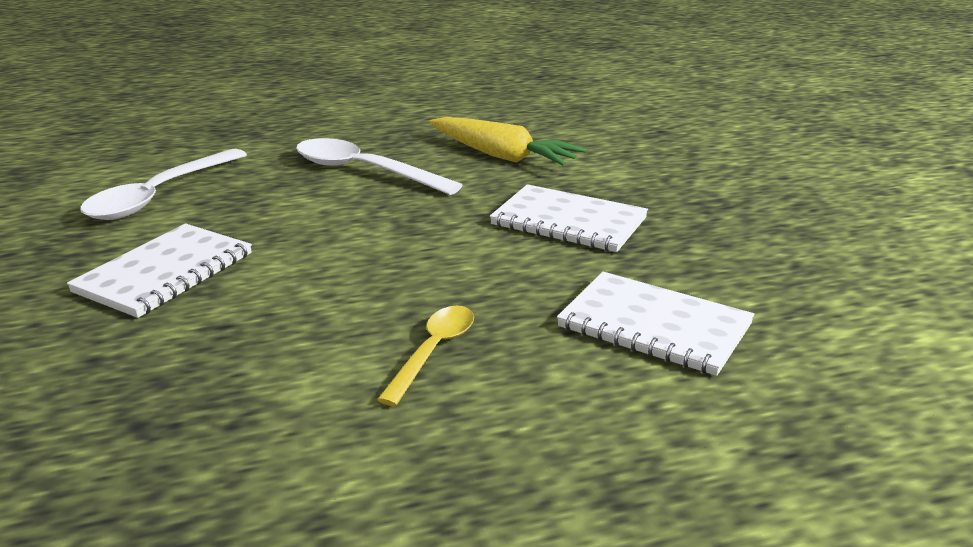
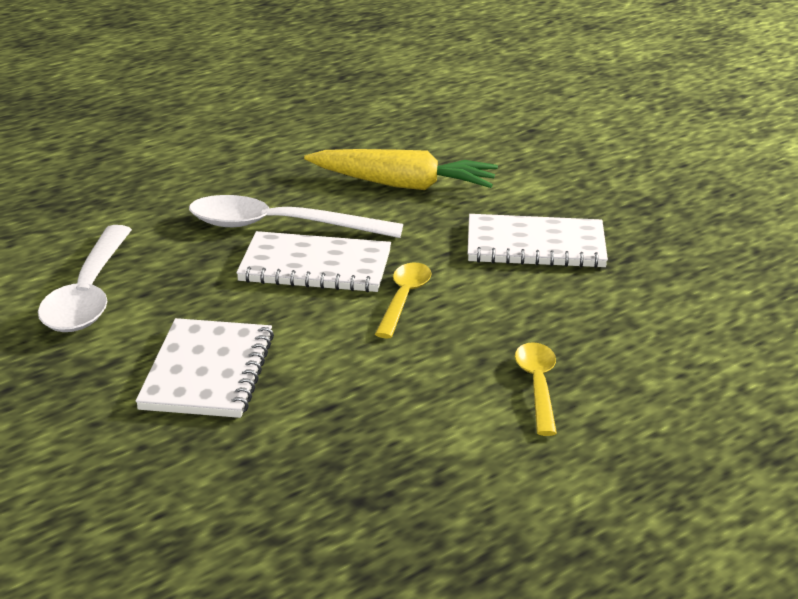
camera: 25 degrees left, 0 degrees up
white notebook [557,272,754,376] -> white notebook moved to [236,231,391,293]
none -> yellow spoon [375,263,432,338]

